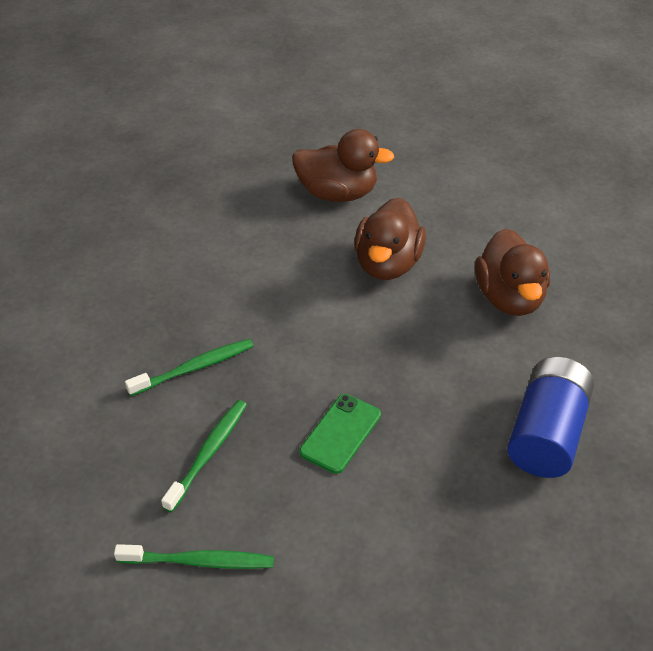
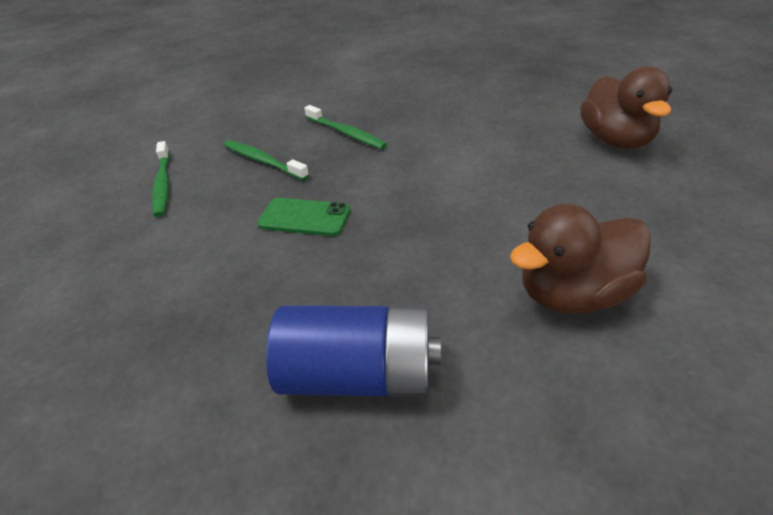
camera: 75 degrees right, 5 degrees down
green toothbrush [161,400,247,512] -> green toothbrush turned 150 degrees counterclockwise [224,140,309,180]
brown duck [354,198,426,280] -> none

